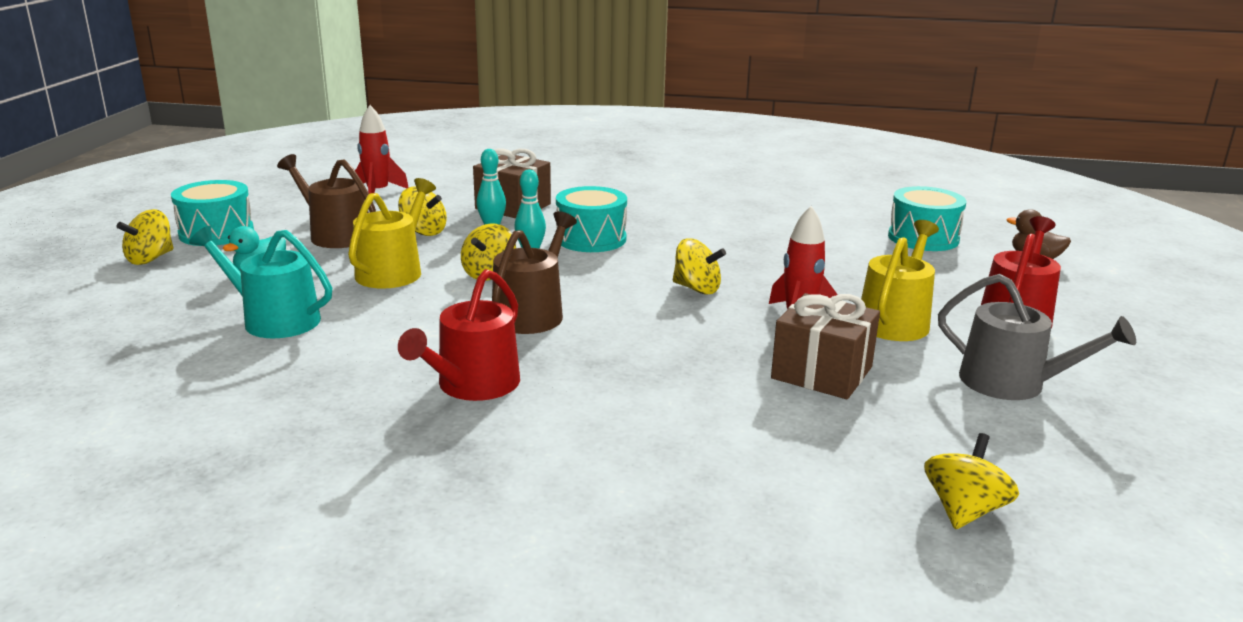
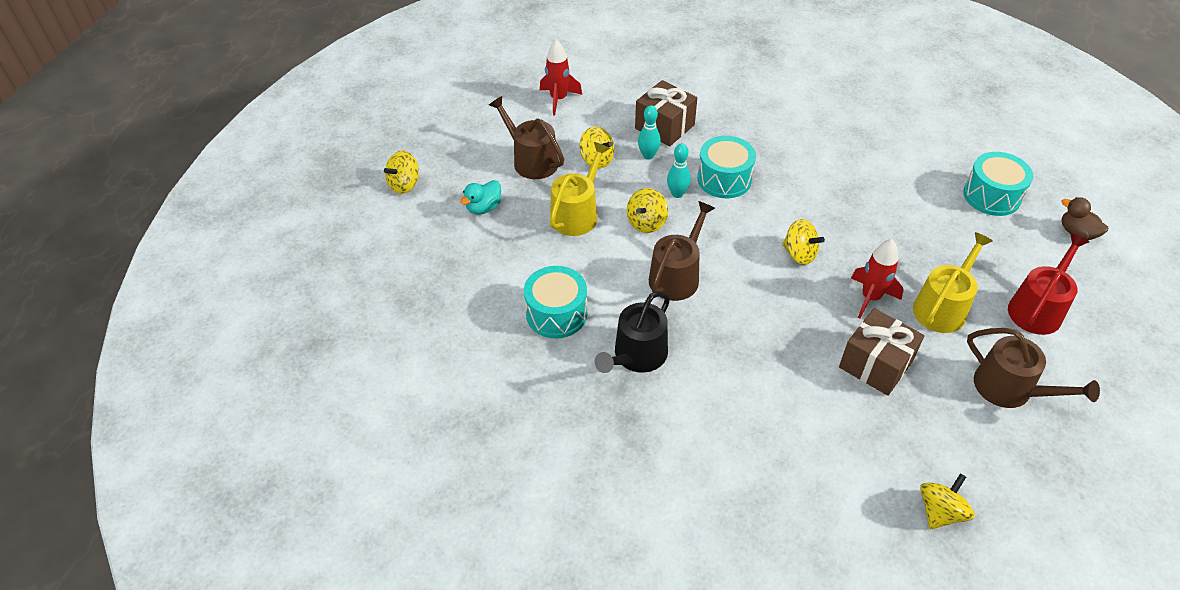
camera: 10 degrees right, 25 degrees up
turquoise drum [171,180,254,246] -> turquoise drum moved to [524,266,587,339]
turquoise watering can [189,226,332,338] -> none
red watering can [398,269,520,401] -> black watering can [595,291,670,373]
grey watering can [938,274,1136,400] -> brown watering can [967,328,1100,408]

